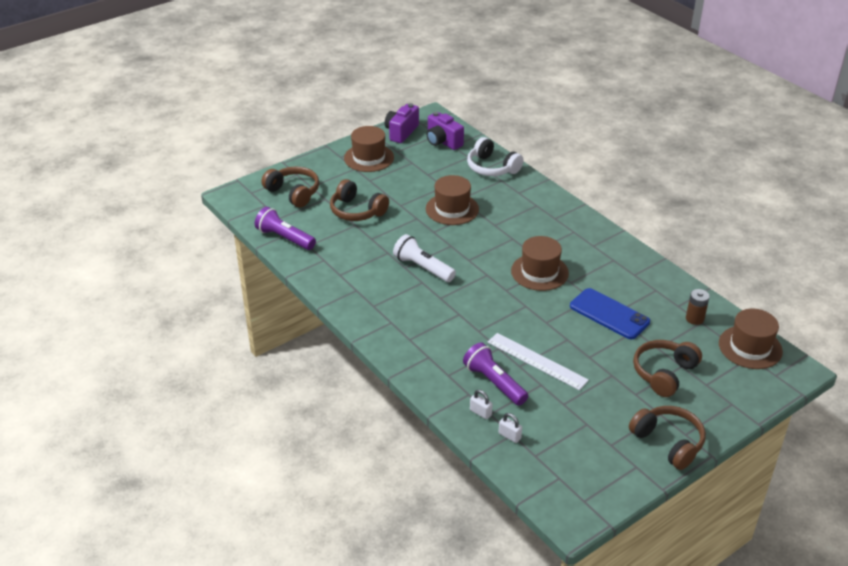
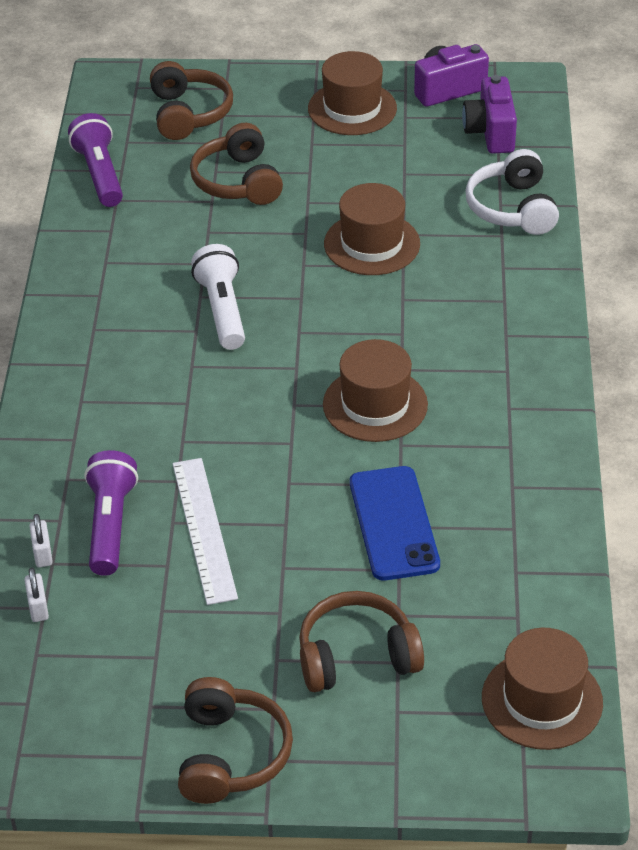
camera: 40 degrees right, 5 degrees up
brown battery [686,289,710,325] -> none

